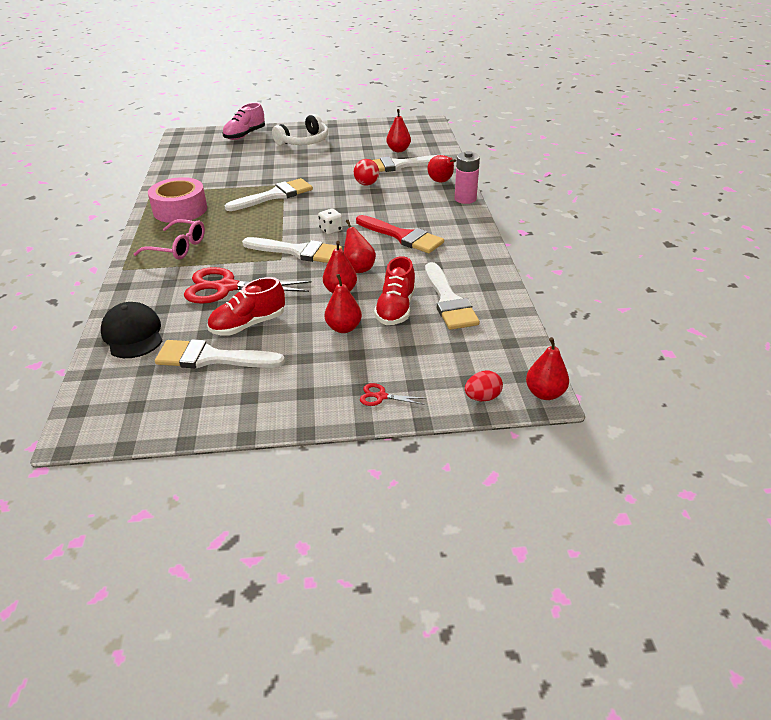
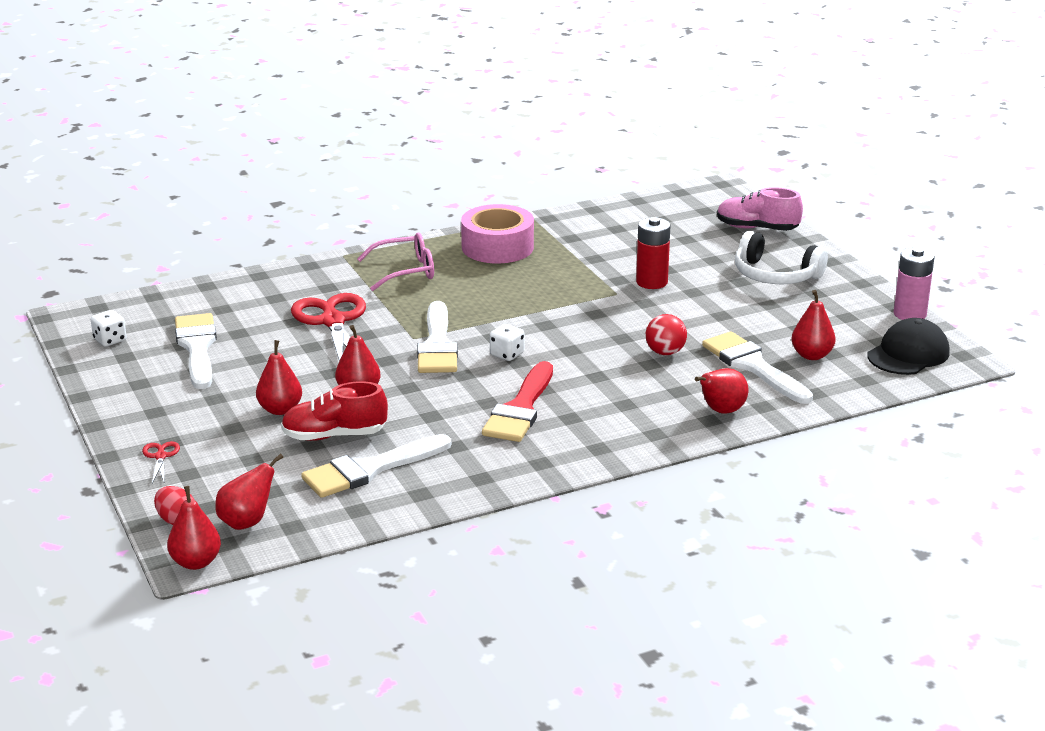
camera: 70 degrees right, 10 degrees down
black cap [101,302,162,358] -> black cap moved to [867,318,950,375]
pink glasses [134,219,205,260] -> pink glasses turned 105 degrees counterclockwise [357,233,434,291]
red shoe [207,277,285,336] -> none
white brush [225,178,313,211] -> none
red pear [344,219,376,273] -> red pear moved to [215,454,283,530]
pink battery [455,151,480,204] -> pink battery moved to [894,247,935,320]
none -> white dice [91,310,127,347]
none -> red battery [636,217,671,289]

